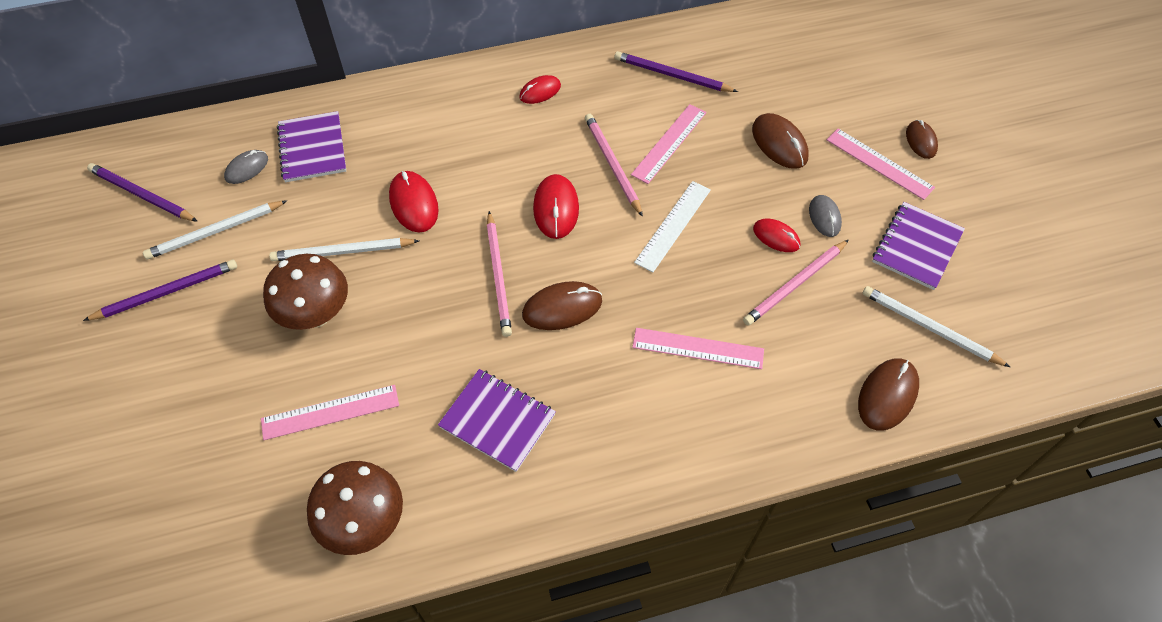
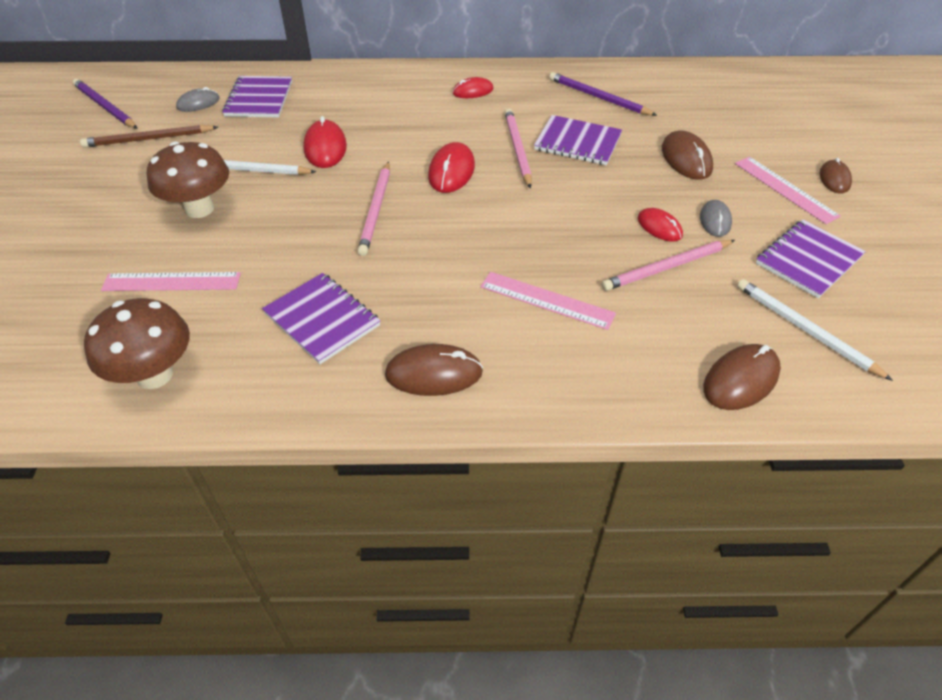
camera: 15 degrees right, 10 degrees down
purple pencil [83,260,237,321] -> none
white pencil [143,200,287,259] -> brown pencil [80,125,218,148]
brown mouse [522,281,602,330] -> brown mouse moved to [385,344,483,396]
pink ruler [631,104,707,184] -> purple notebook [534,115,622,165]
white ruler [634,181,711,272] -> none

